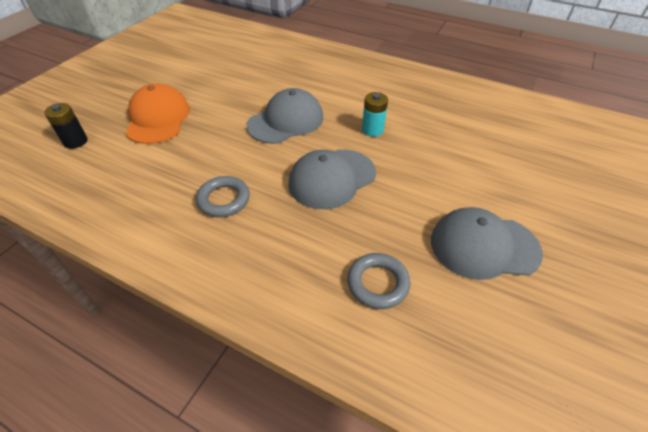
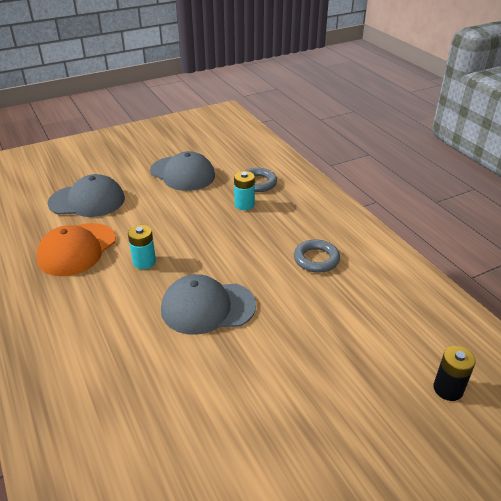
camera: 145 degrees left, 10 degrees down
orange cap [126,84,190,144] -> orange cap moved to [36,223,116,276]
grey cap [288,149,376,209] -> grey cap moved to [48,174,125,217]
none -> turquoise battery [234,171,255,210]

